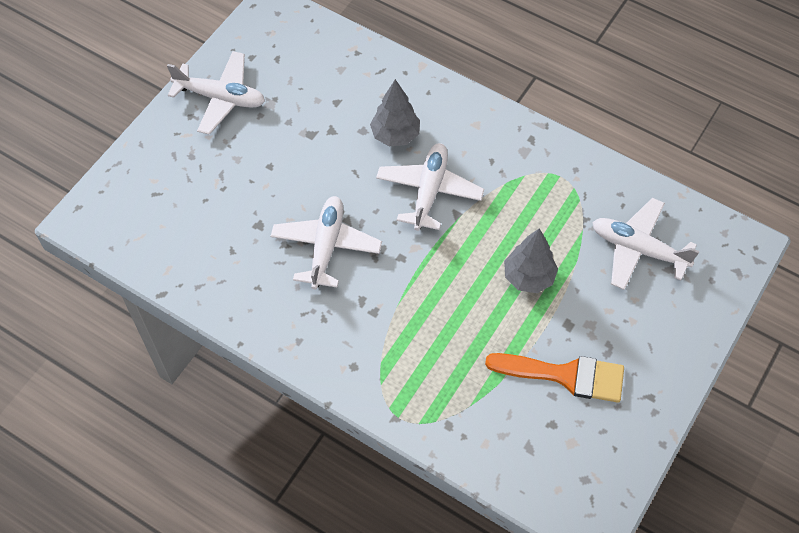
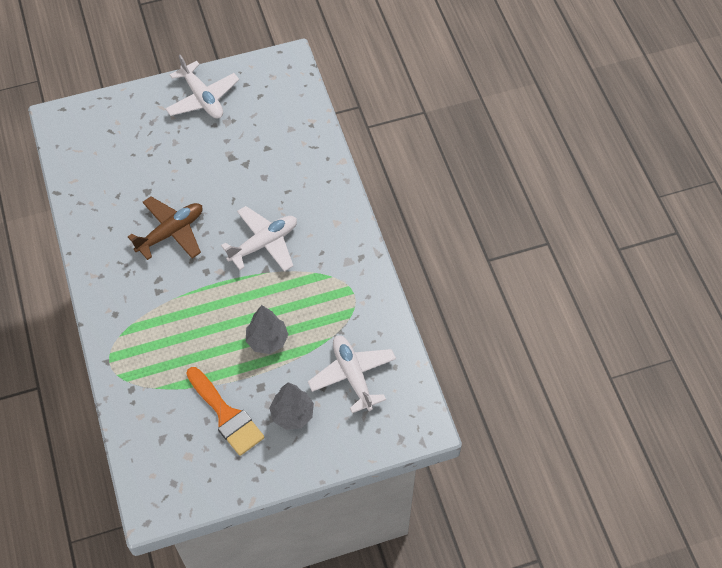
camera: 40 degrees right, 0 degrees up
white plane [271,196,382,289] -> brown plane [128,197,202,260]
grey tree [370,79,420,146] -> grey tree moved to [269,382,314,430]

